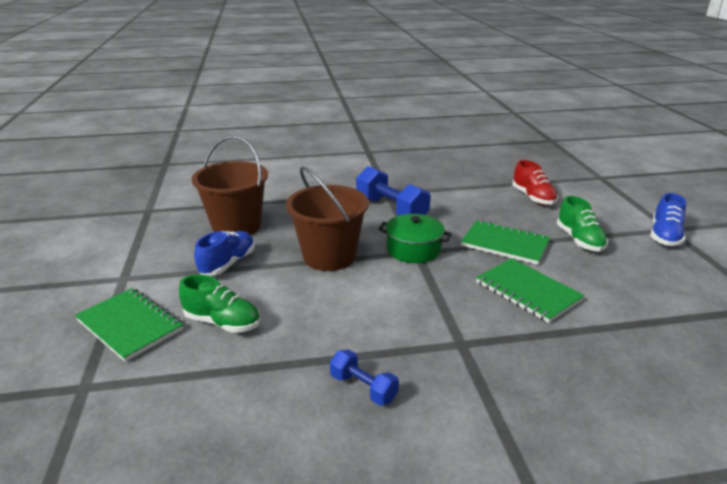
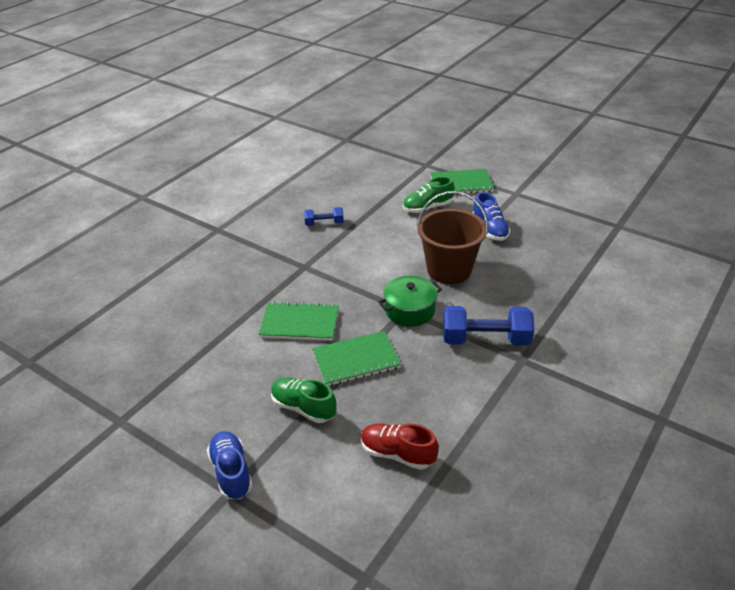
camera: 135 degrees right, 10 degrees up
brown bucket [191,136,268,235] -> none

